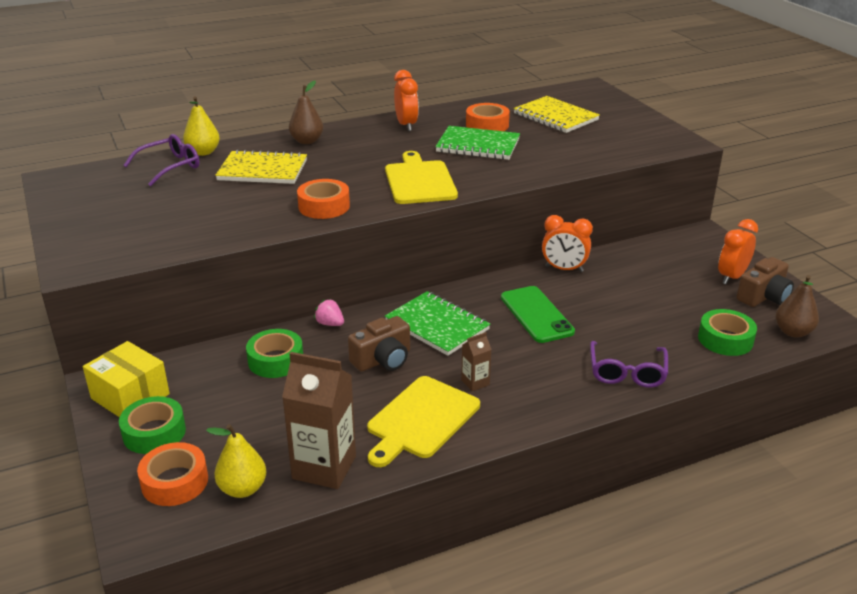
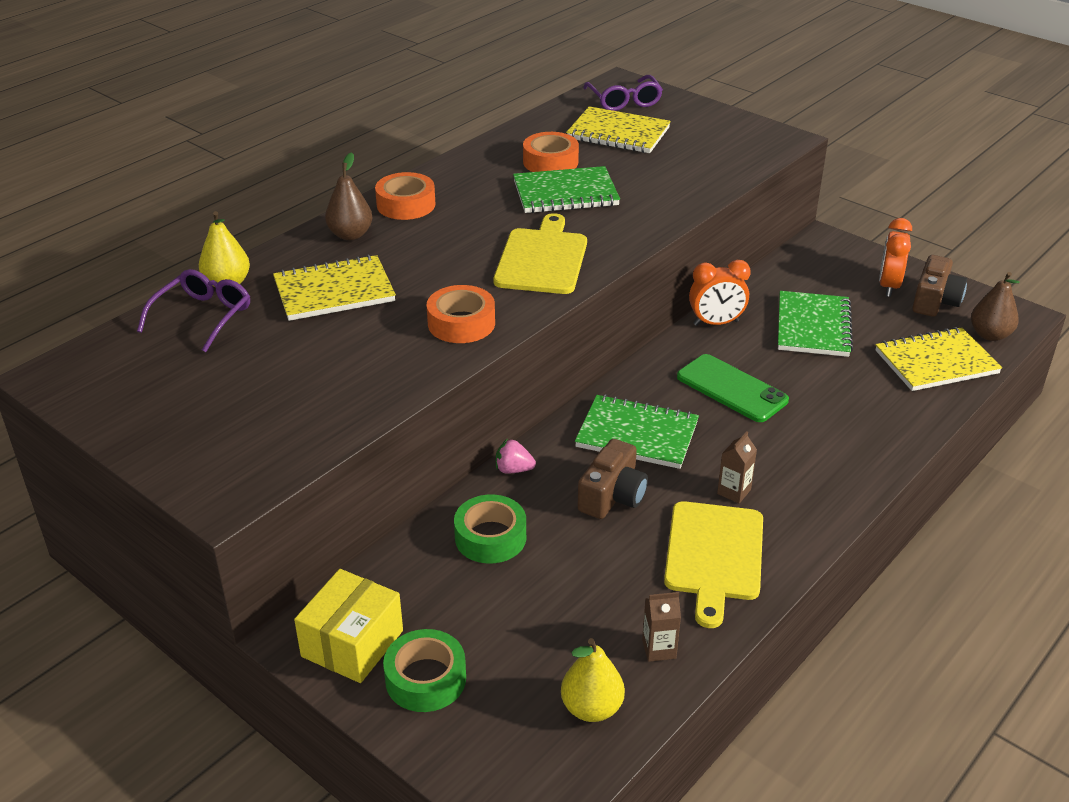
camera: 25 degrees left, 5 degrees up
yellow box [83,341,170,417] -> yellow box turned 75 degrees counterclockwise [294,569,403,683]
orange tape [137,442,208,506] -> orange tape moved to [375,172,435,220]
brown carton [282,352,356,489] -> brown carton [642,592,681,662], size x0.47
yellow cutting board [385,151,458,204] -> yellow cutting board turned 45 degrees clockwise [494,213,587,294]
orange clock [394,70,419,131] -> none
purple glasses [590,341,668,387] -> purple glasses moved to [583,75,663,111]
green tape [698,309,757,356] -> yellow notebook [876,327,1002,391]
none -> green notebook [778,291,853,357]

